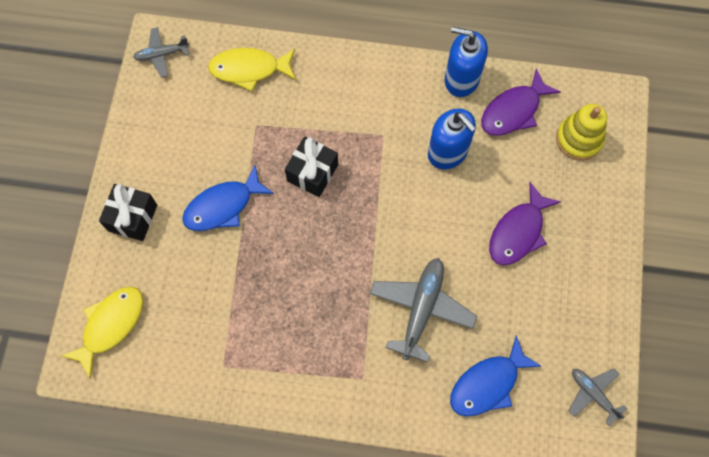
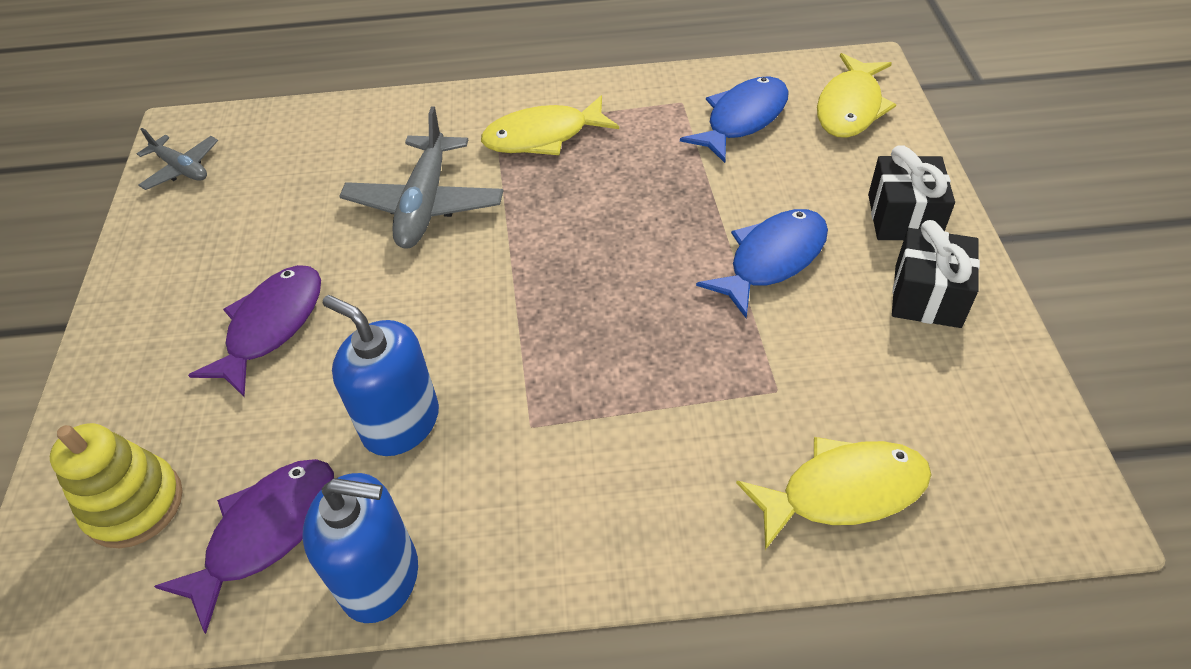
camera: 170 degrees right, 20 degrees down
grey plane [133,27,189,77] -> none
black gift [285,136,338,197] -> black gift moved to [892,220,980,328]
blue fish [450,335,542,417] -> blue fish moved to [680,76,789,163]
none -> yellow fish [481,95,619,155]

